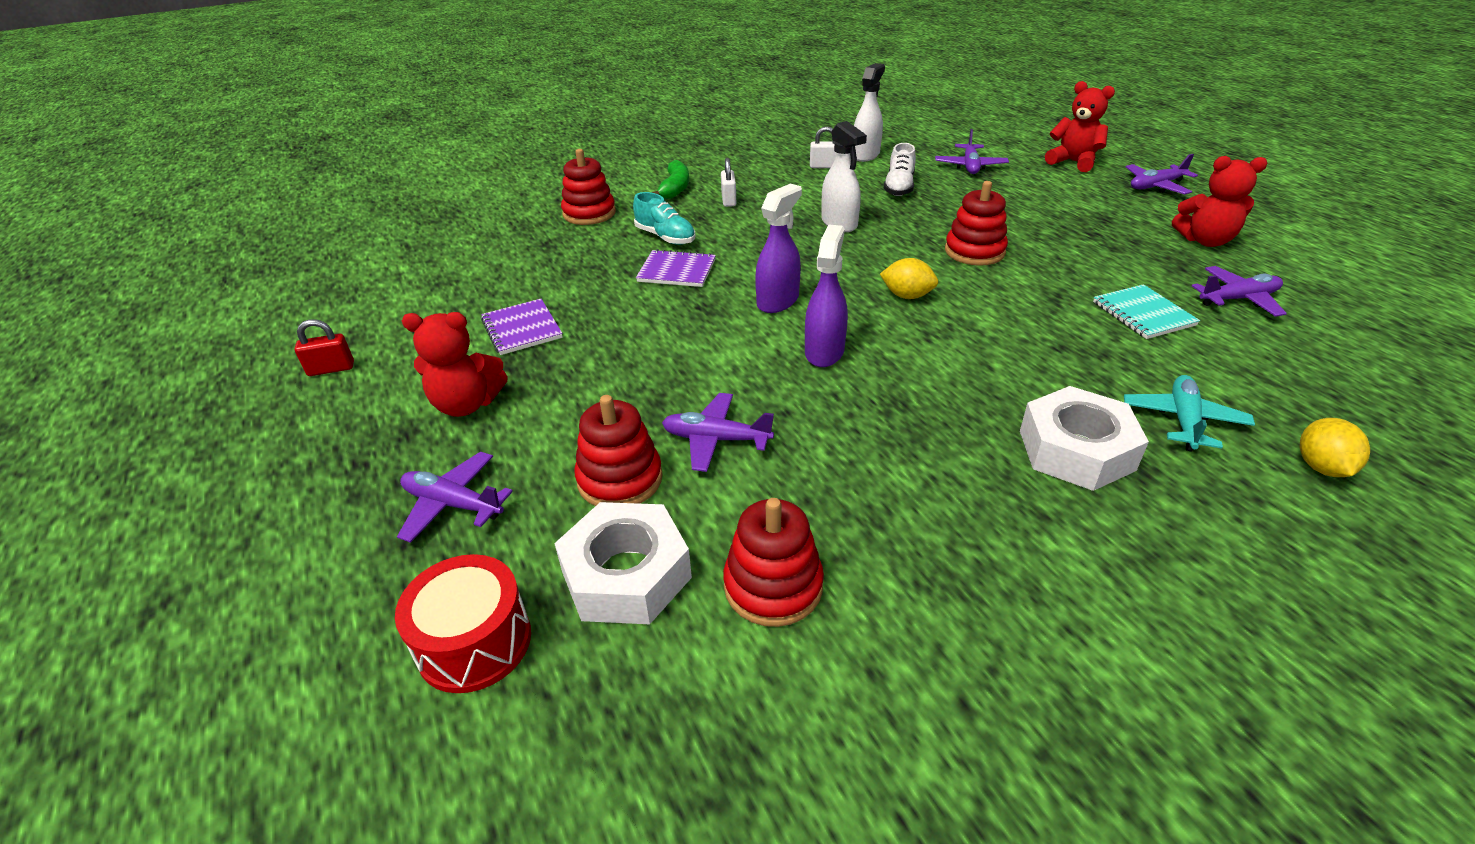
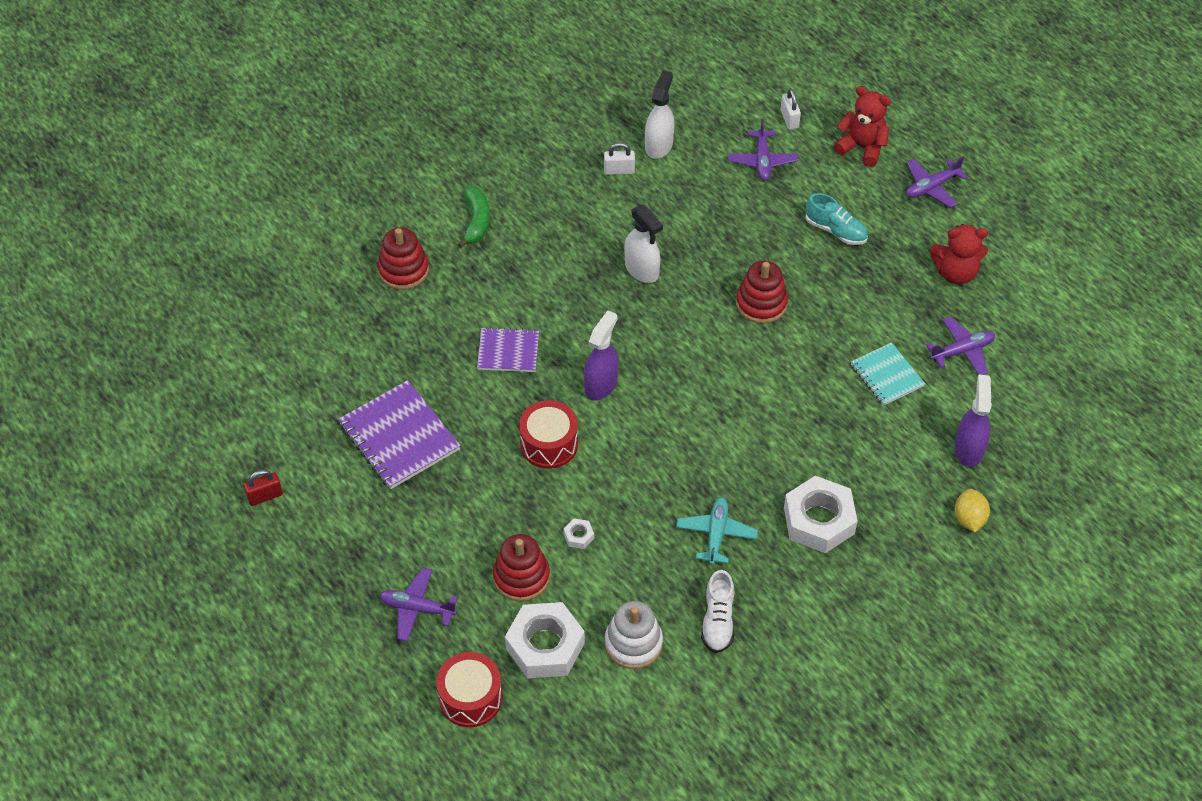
camera: 10 degrees left, 15 degrees up
red teddy bear [402,312,508,417] -> none
purple notebook [481,299,563,355] -> purple notebook [338,380,461,489], size x1.63
turquoise shoe [633,192,696,245] -> turquoise shoe moved to [806,193,868,245]
purple plane [662,393,774,472] -> white nut [563,519,594,549]
white padlock [721,158,736,207] -> white padlock moved to [781,89,801,130]
red stacking toy [723,498,824,627] -> white stacking toy [605,601,663,669]
purple spray bottle [805,225,848,367] -> purple spray bottle moved to [954,375,992,467]
yellow lemon [880,258,938,299] -> none
white shoe [884,143,916,196] -> white shoe moved to [701,570,734,653]
turquoise plane [1124,375,1255,452] -> turquoise plane moved to [676,497,758,565]
none -> red drum [519,400,578,469]

